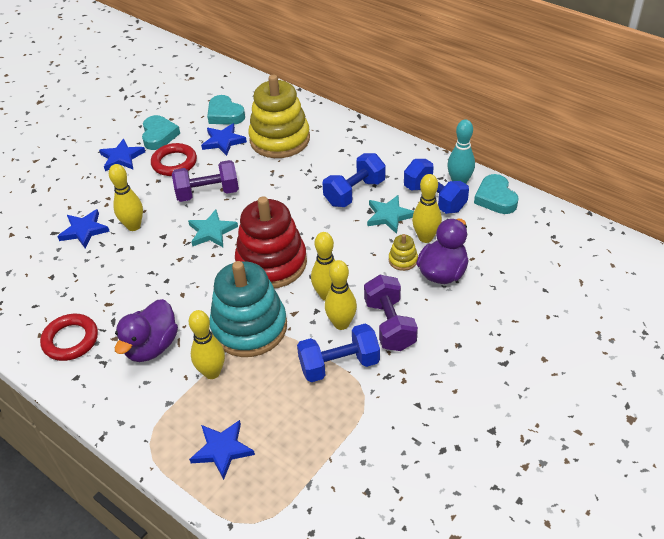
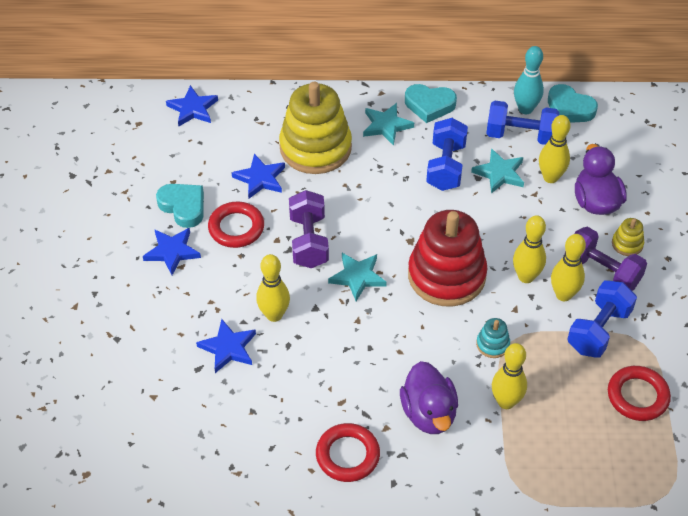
camera: 40 degrees left, 5 degrees up
purple dumbbell [172,160,239,202] -> purple dumbbell turned 45 degrees counterclockwise [289,190,329,268]
blue star [189,420,255,480] -> blue star moved to [166,85,218,126]
turquoise heart [207,95,245,125] -> turquoise heart moved to [405,84,457,123]
turquoise stacking toy [209,261,287,357] -> turquoise stacking toy [476,318,510,358], size x0.41
yellow stacking toy [389,234,418,271] -> yellow stacking toy moved to [612,218,644,256]
none -> turquoise star [363,103,414,146]
none -> red ring [608,366,671,421]

